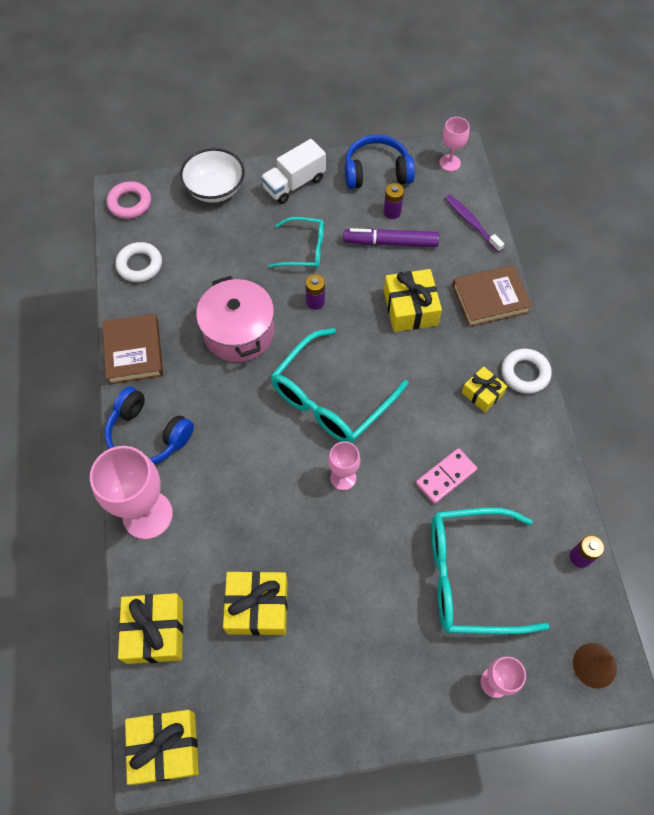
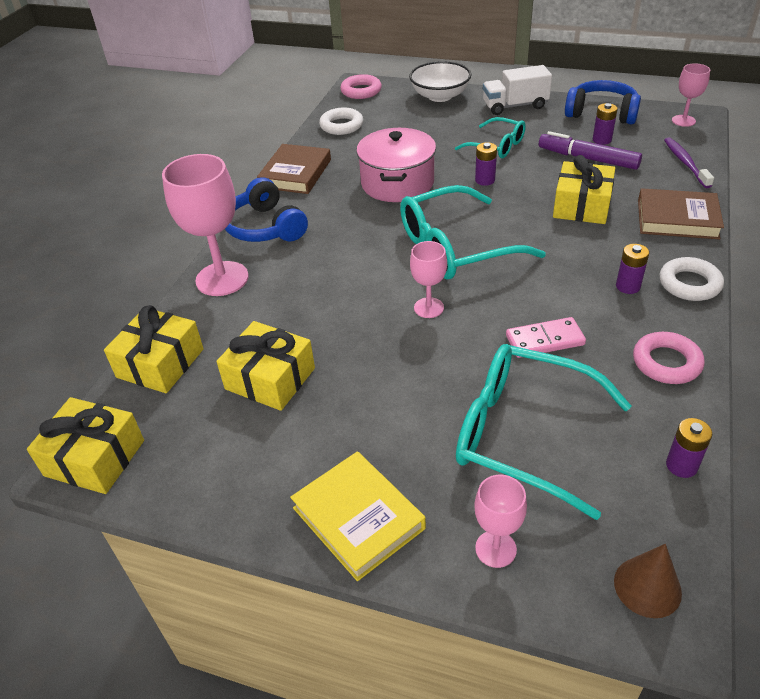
camera: 30 degrees right, 20 degrees down
yellow gift [462,366,508,412] -> purple battery [616,244,649,294]
none -> yellow book [290,451,426,581]
none -> pink ring [633,332,705,384]

